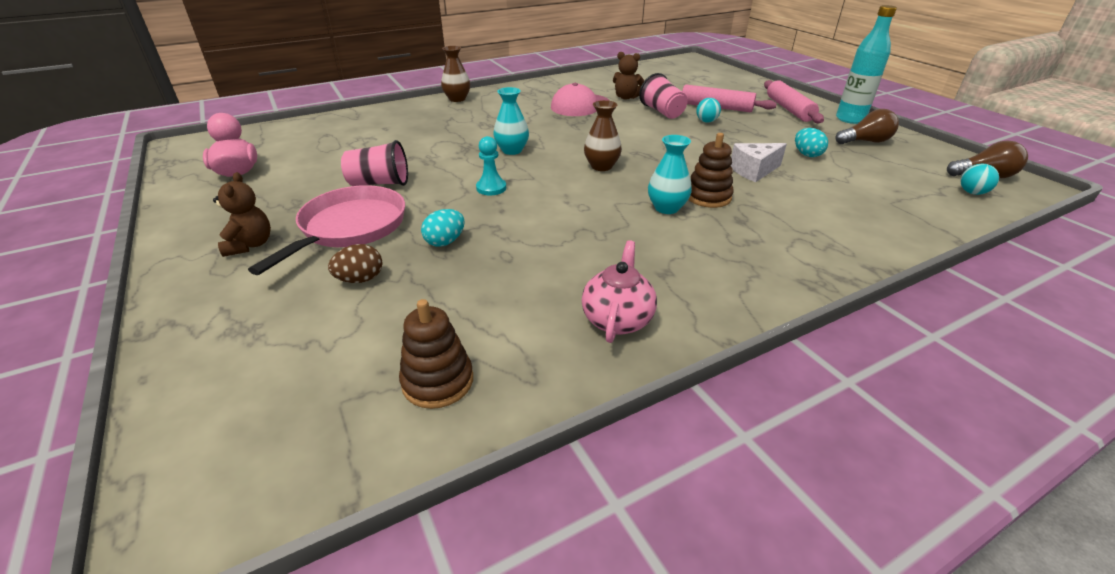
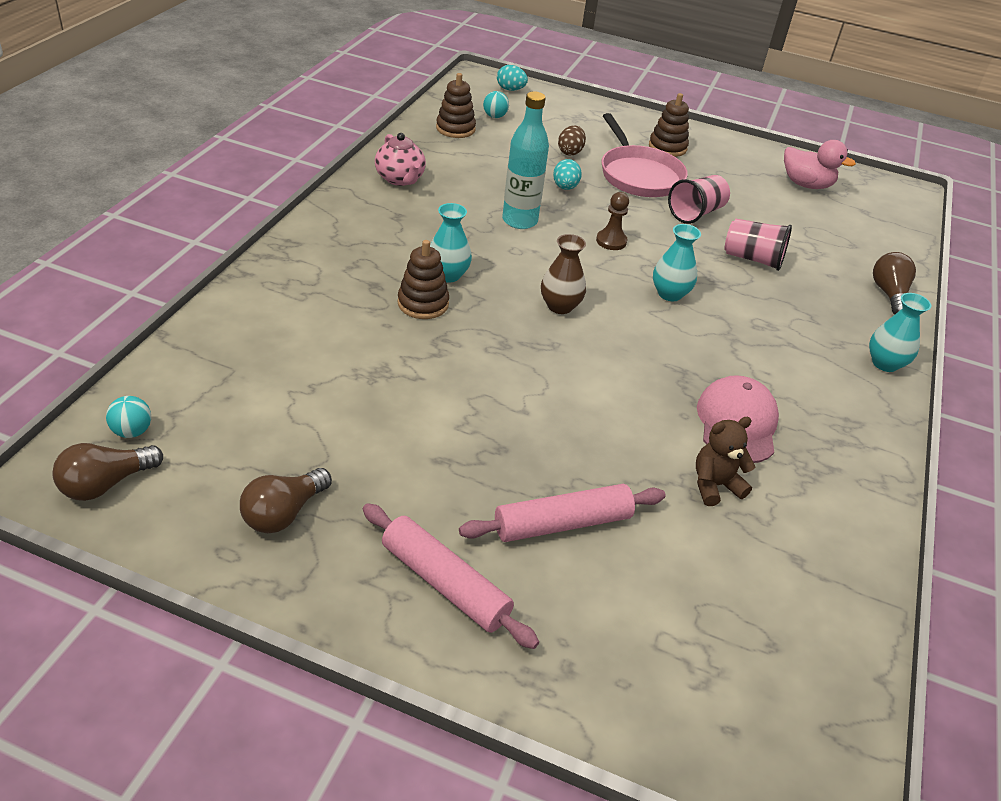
camera: 135 degrees right, 5 degrees up
brown teddy bear [213,172,271,257] -> brown stacking toy [649,93,689,157]
brown vase [441,46,470,102] -> turquoise vase [869,293,931,372]
turquoise pawn [476,136,506,195] -> brown pawn [596,192,629,250]
pink cup [639,73,688,119] -> pink cup moved to [724,219,792,271]
turquoise ball [696,98,721,123] -> turquoise ball moved to [483,91,509,118]
white cheese [731,143,787,182] -> none
turquoise egg [795,128,828,157] -> turquoise egg moved to [497,65,528,91]
turquoise bottle [836,5,897,124] -> turquoise bottle moved to [502,91,549,229]
none -> brown light bulb [873,252,916,315]

